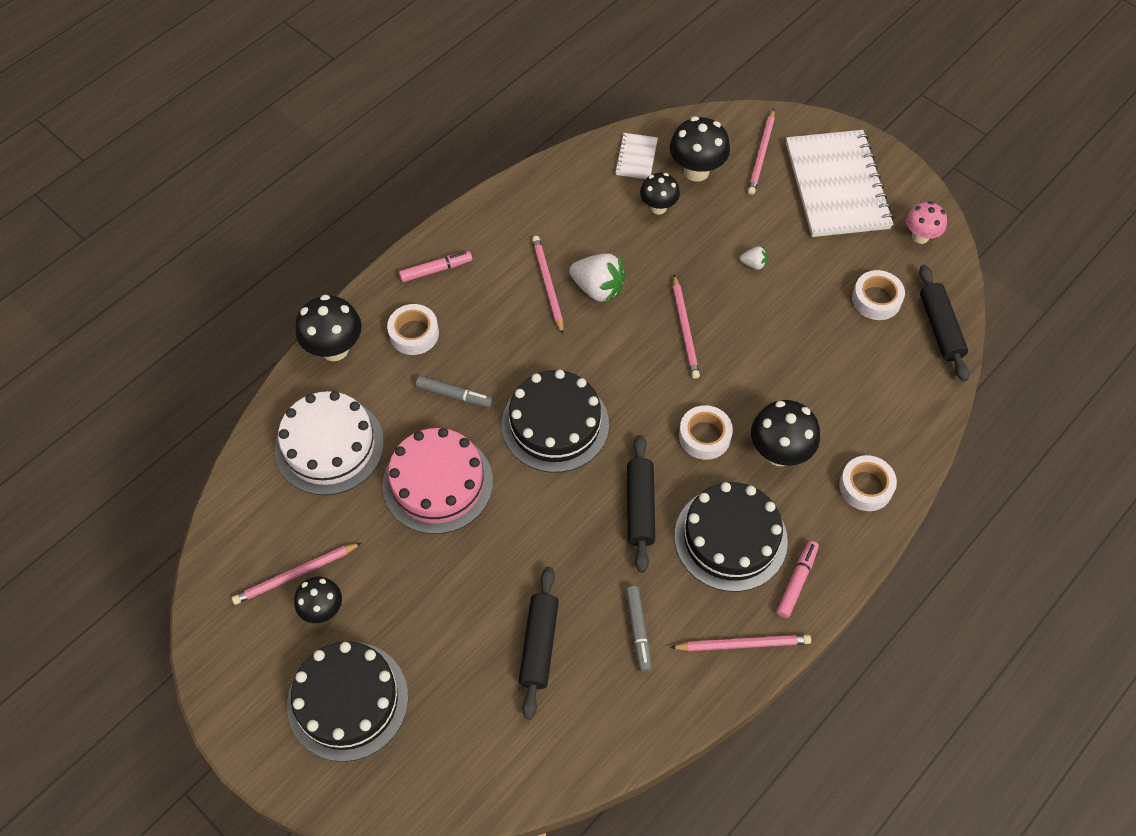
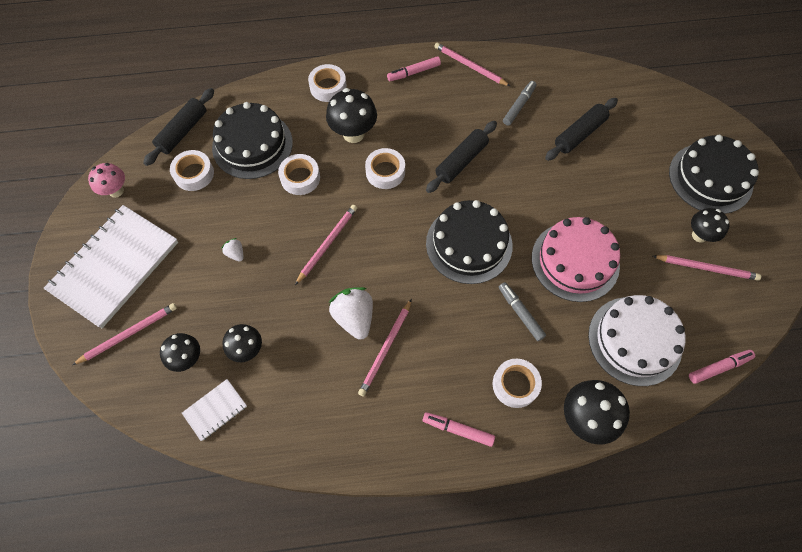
camera: 140 degrees left, 5 degrees up
black mushroom [670,116,730,182] -> black mushroom [160,333,200,372], size x0.65
black cake [675,482,788,592] -> black cake moved to [212,102,293,179]
none -> white tape [278,154,320,195]
none -> pink marker [689,350,755,384]

